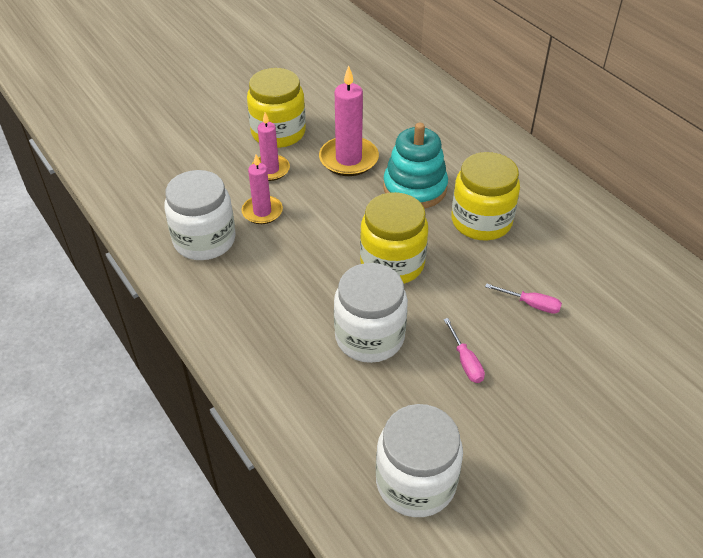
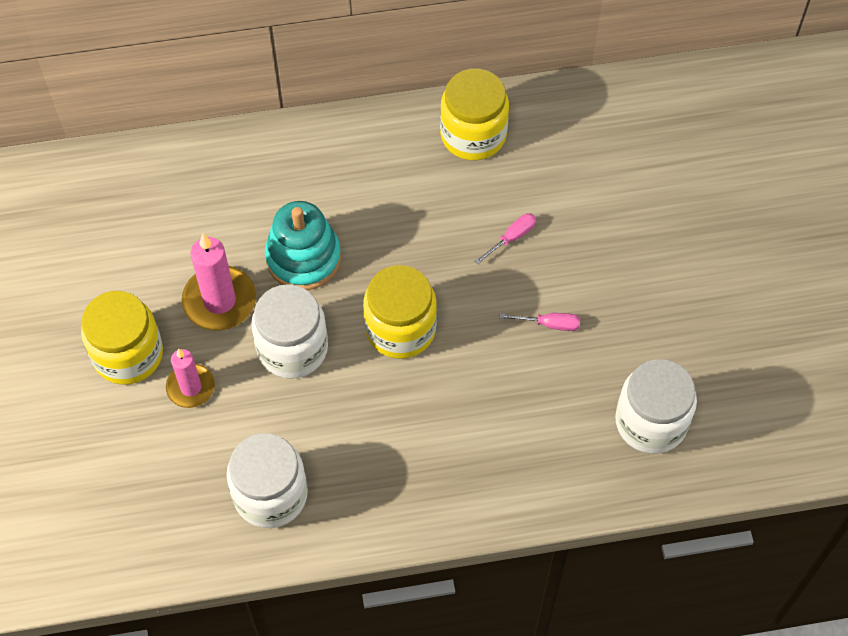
camera: 65 degrees left, 15 degrees up
pink candle [241,154,283,224] -> none
white jar [334,263,408,363] -> white jar moved to [251,284,328,379]
yellow jar [451,152,520,240] -> yellow jar moved to [440,68,509,161]

